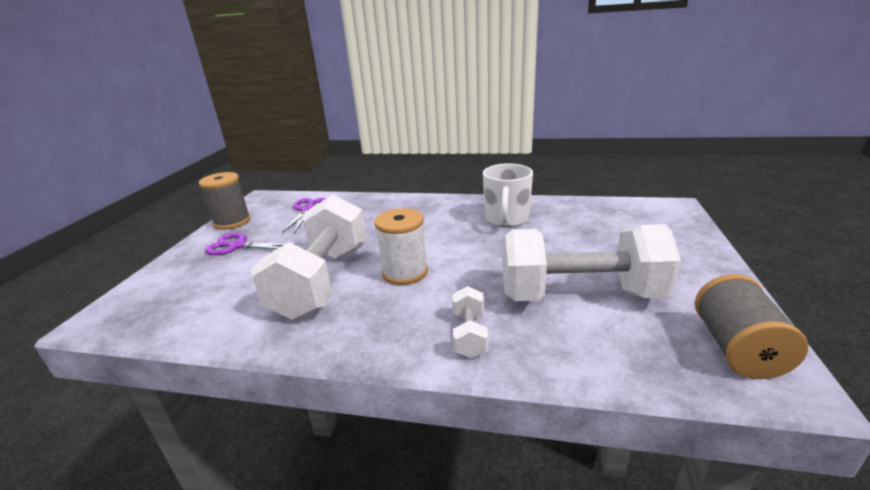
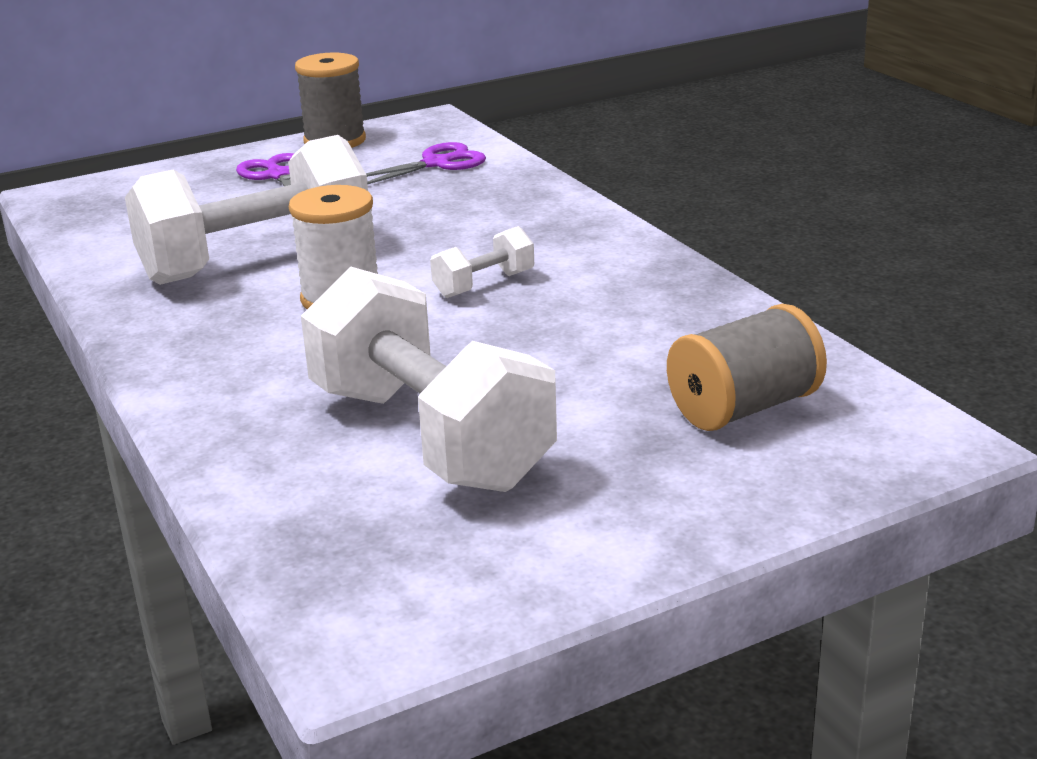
camera: 50 degrees right, 0 degrees up
white dumbbell [452,286,488,358] -> white dumbbell moved to [430,226,534,298]
white mug [483,163,533,227] -> none
grey spool [695,274,808,379] -> grey spool moved to [667,304,827,431]

